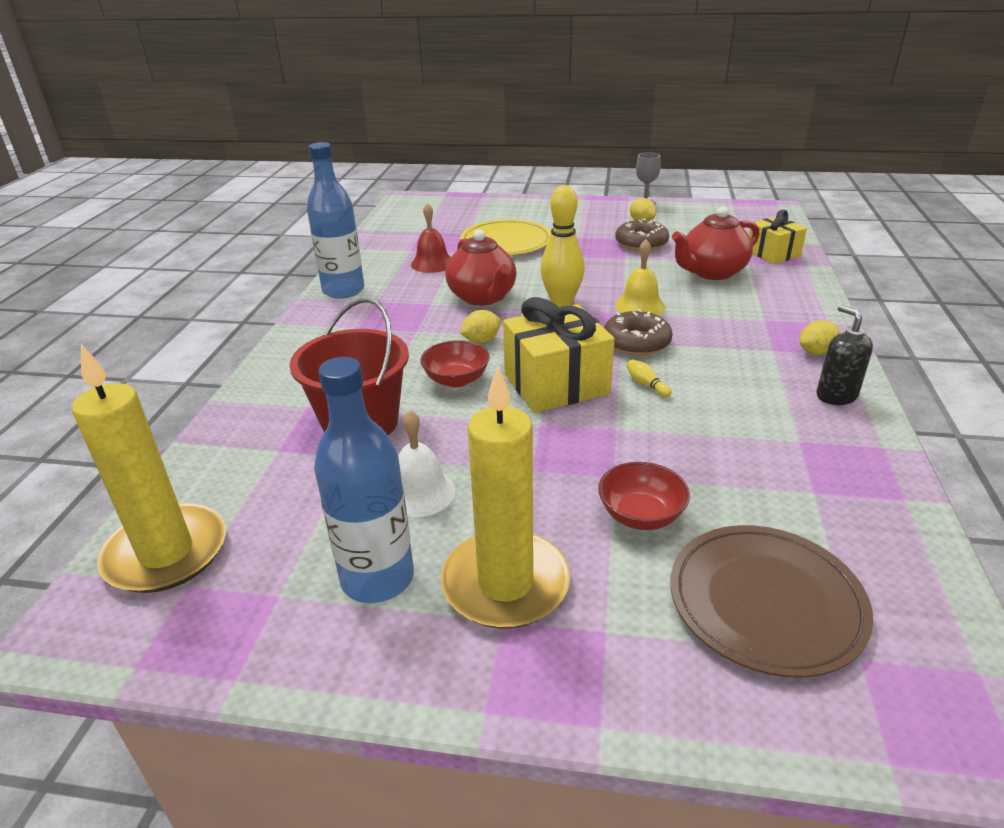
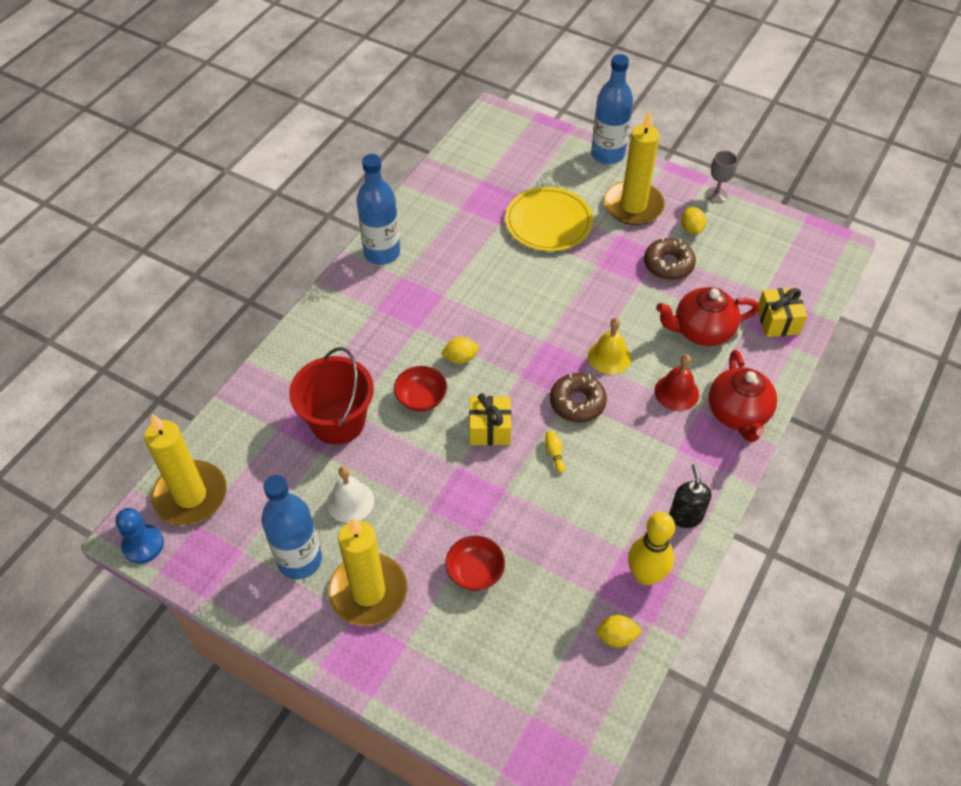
camera: 20 degrees right, 20 degrees up
red bell [411,203,451,273] -> red bell moved to [654,354,699,411]
red teapot [445,229,516,306] -> red teapot moved to [708,350,777,442]
yellow gift [503,297,615,413] -> yellow gift [469,393,511,446], size x0.63
yellow bowling pin [540,185,585,307] -> yellow bowling pin moved to [628,512,675,585]
brown plate [670,525,873,678] -> none
yellow lemon [800,320,841,355] -> yellow lemon moved to [596,615,642,648]
none -> blue pawn [115,508,164,564]
none -> blue bottle [591,54,633,164]
none -> yellow candle [604,110,665,225]

